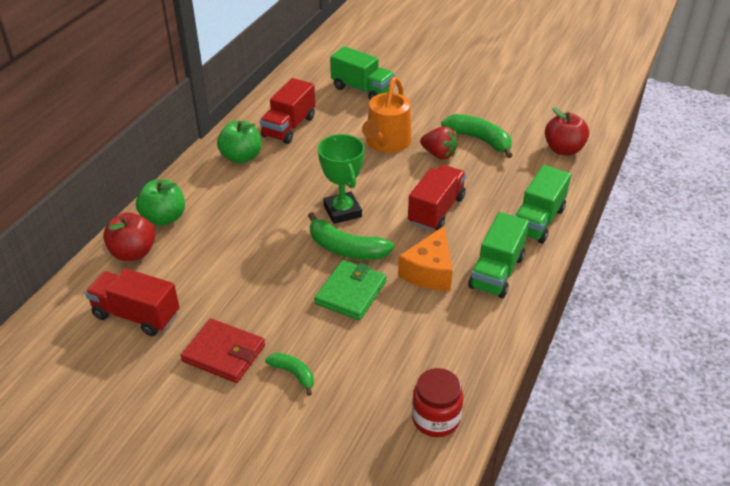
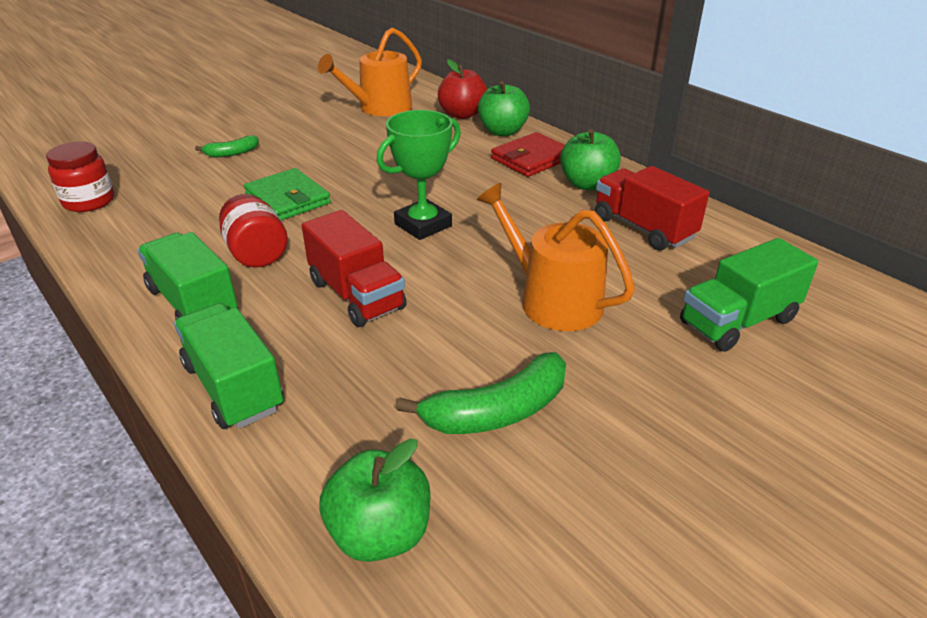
camera: 115 degrees right, 5 degrees down
red truck [85,268,179,336] -> orange watering can [318,27,422,116]
red wallet [181,318,265,383] -> red wallet moved to [491,132,565,177]
green banana [308,212,394,260] -> none
green trophy [318,134,365,224] -> green trophy turned 45 degrees counterclockwise [377,110,461,240]
orange cheese [398,226,452,291] -> red jar [219,194,288,268]
red strawberry [420,126,458,160] -> none
red apple [545,107,589,156] -> green apple [320,439,430,562]

